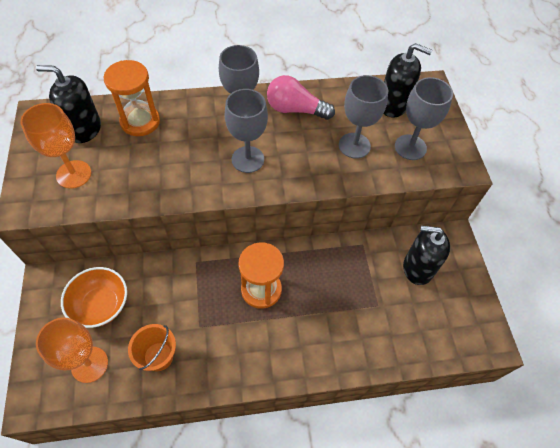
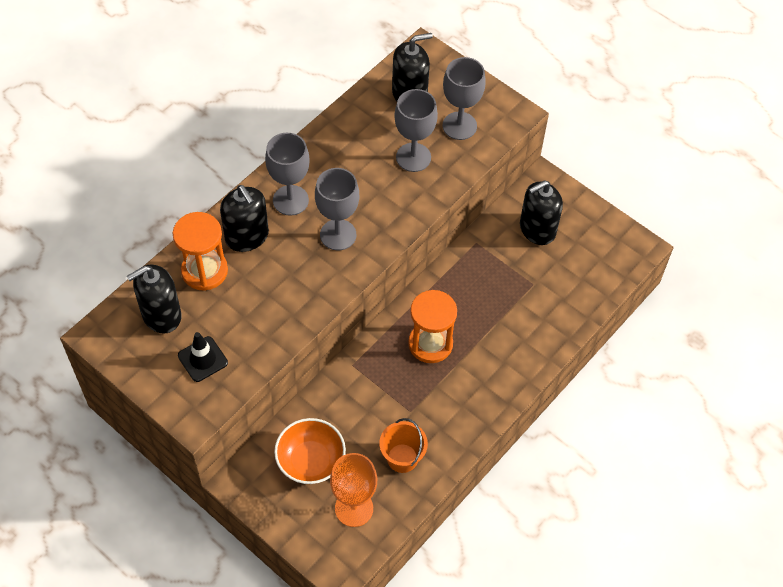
camera: 40 degrees left, 0 degrees up
orange goblet [20,103,91,189] -> black traffic cone [178,332,228,382]
pink light bulb [267,75,335,120] -> none
none -> black soap dispenser [220,185,269,252]

